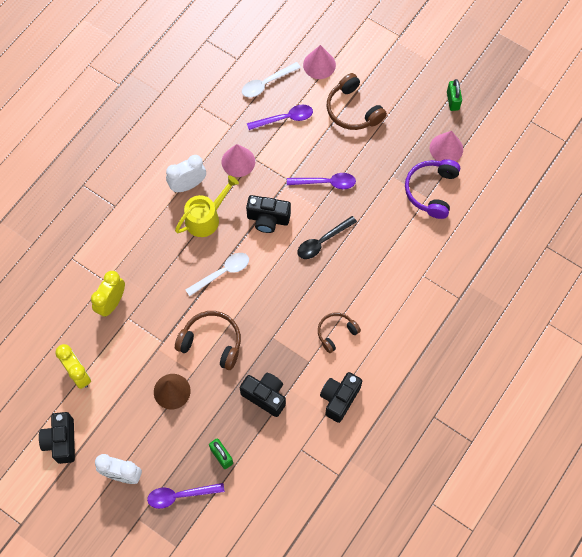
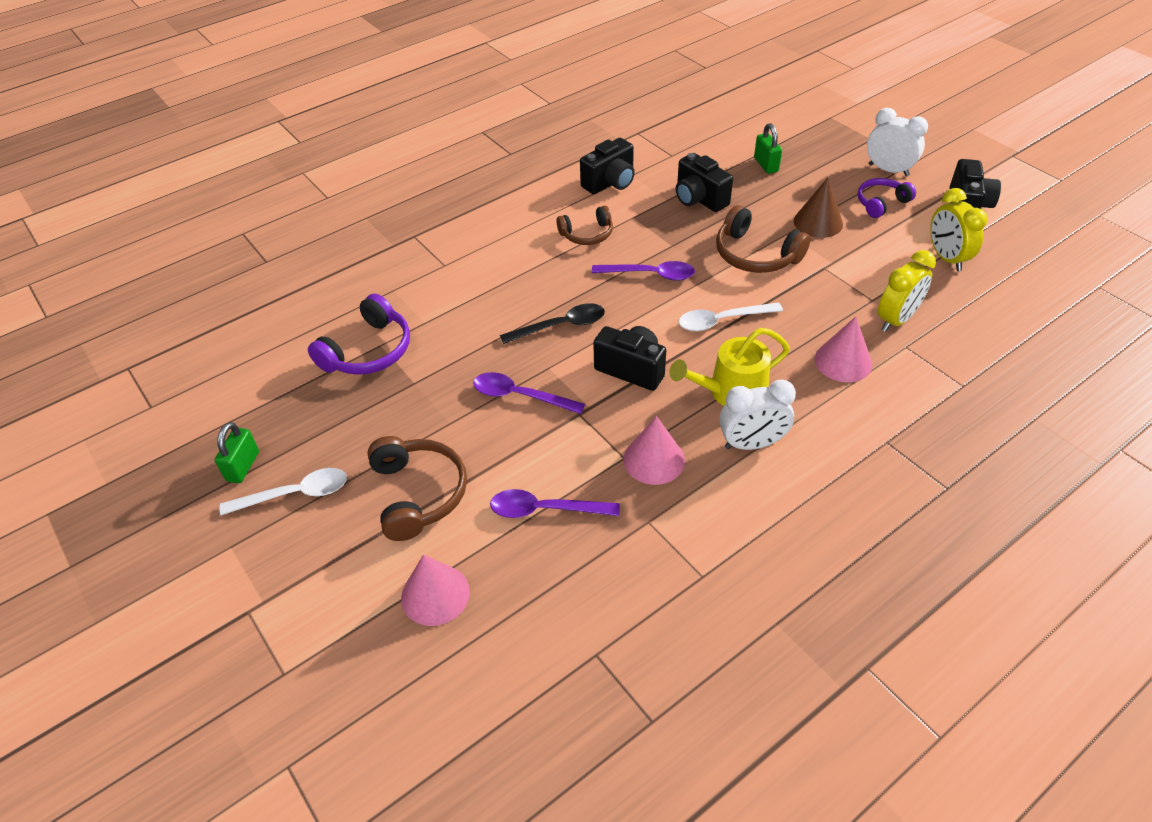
camera: 160 degrees left, 20 degrees down
purple spoon [147,483,225,509] -> purple spoon moved to [592,261,695,280]
white spoon [242,62,301,97] -> white spoon moved to [220,468,347,515]
pink cone [430,131,463,161] -> pink cone moved to [815,317,872,382]
none -> purple headphones [858,178,916,218]

